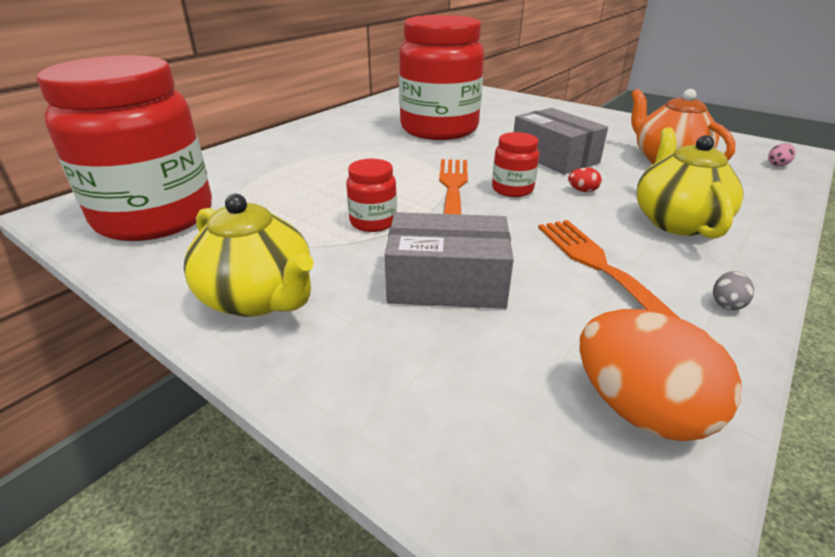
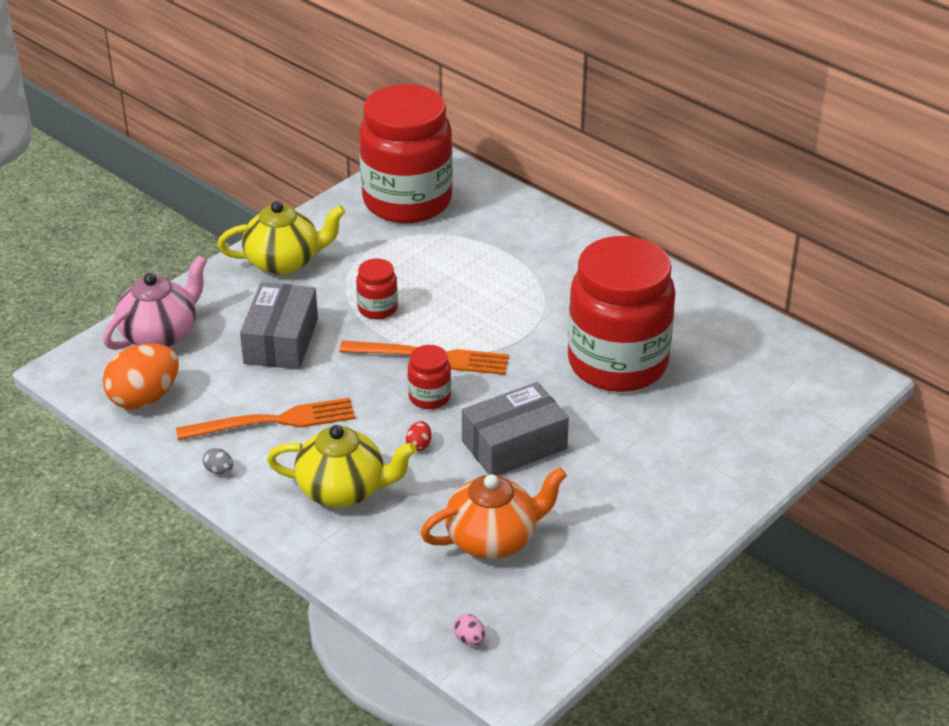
camera: 95 degrees right, 5 degrees up
yellow teapot [184,194,314,317] -> yellow teapot turned 150 degrees counterclockwise [217,201,346,275]
none -> pink teapot [103,256,207,350]

